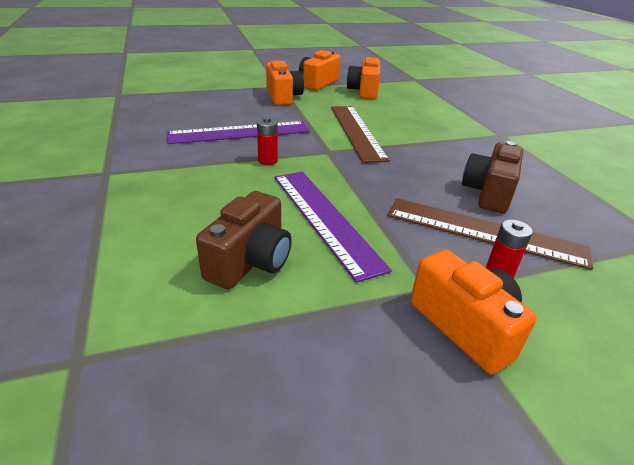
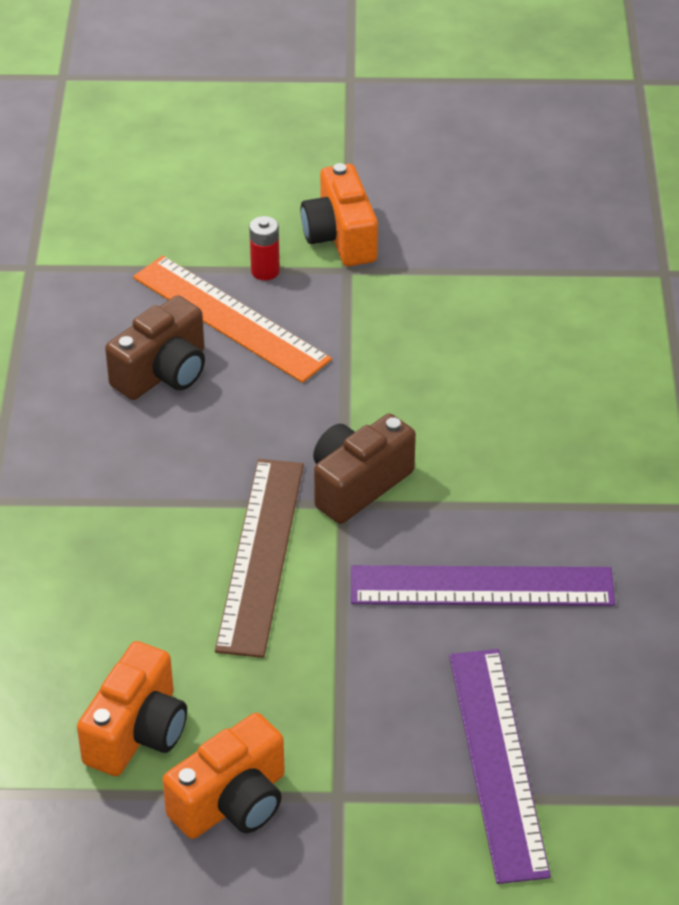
camera: 160 degrees left, 10 degrees up
brown camera [196,191,292,289] -> brown camera moved to [313,414,416,524]
red battery [257,117,278,165] -> none
orange camera [266,61,304,106] -> none
purple ruler [274,171,392,283] -> purple ruler moved to [449,649,551,884]
brown ruler [387,198,593,270] -> orange ruler [133,255,332,383]

